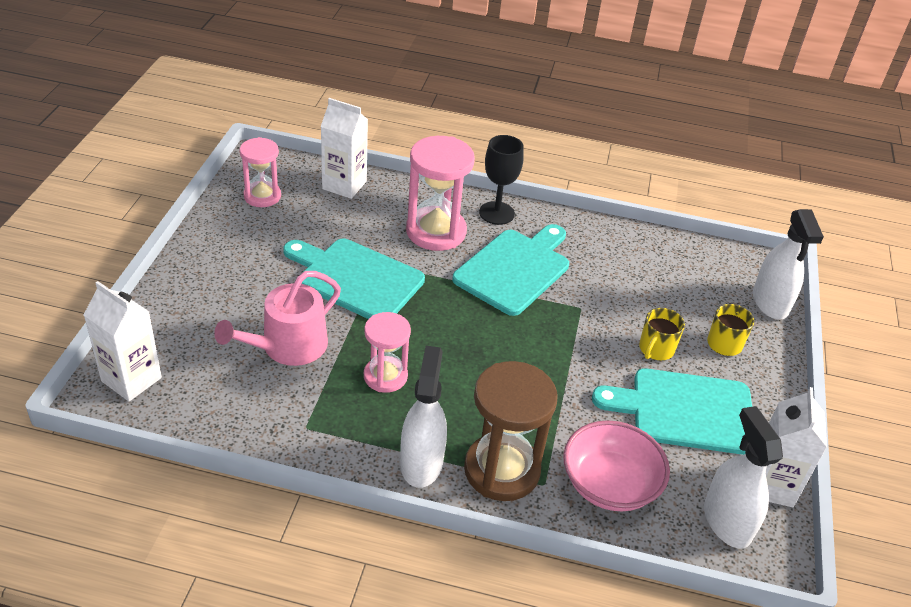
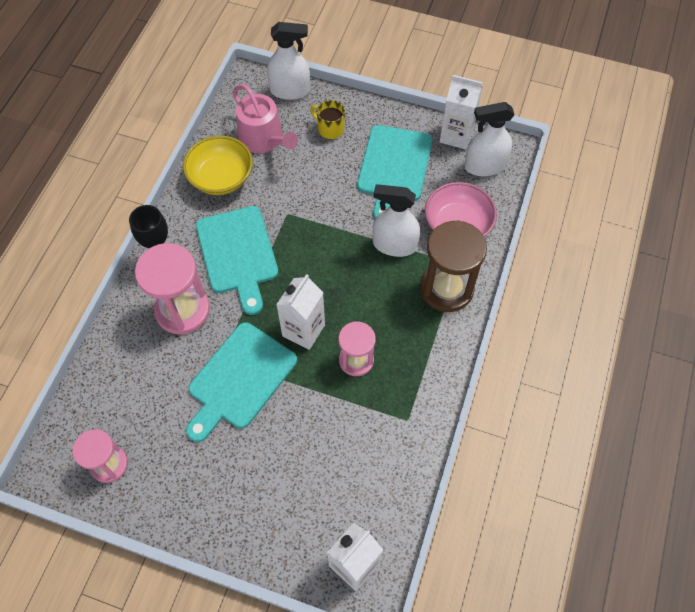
camera: 80 degrees left, 20 degrees up
pink watering can [214,271,341,366] -> pink watering can moved to [232,84,298,153]
white carton [321,98,368,199] -> white carton moved to [276,274,325,350]
white spray bottle [400,346,447,488] -> white spray bottle moved to [373,184,420,257]
turquoise cutting board [452,224,569,316] -> turquoise cutting board turned 150 degrees counterclockwise [196,206,278,315]
yellow mug [639,308,685,360] -> none
none -> yellow bowl [183,135,253,195]

